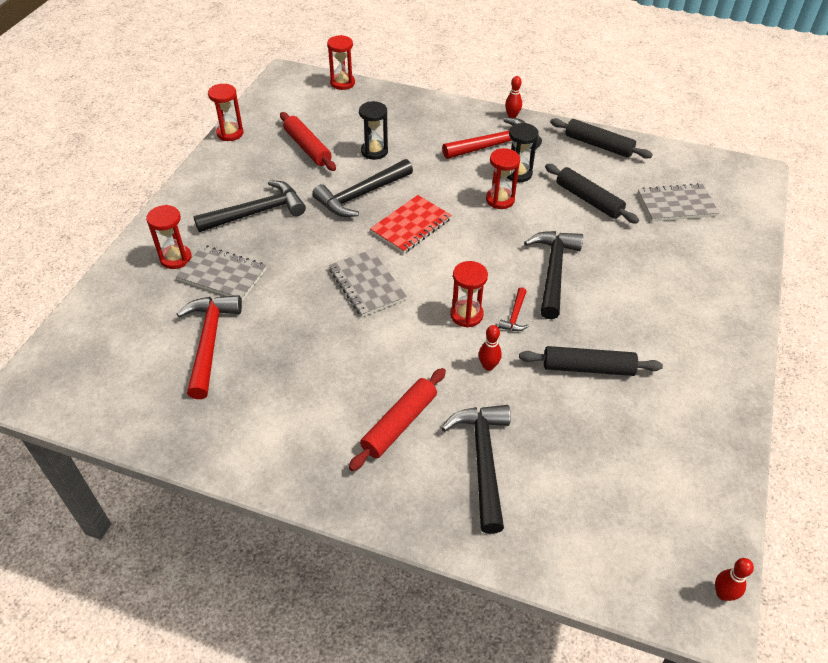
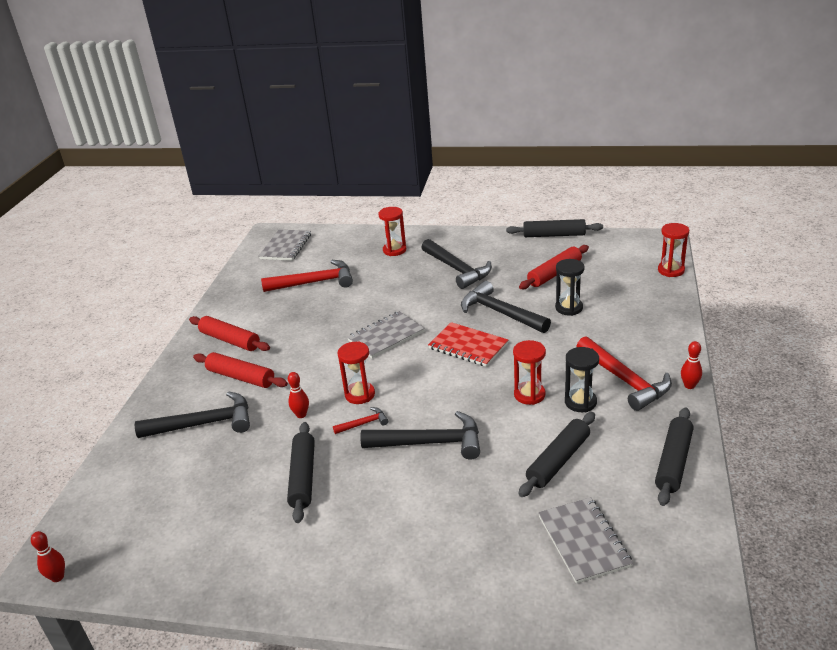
camera: 85 degrees right, 15 degrees down
grey notebook [176,245,267,301] -> grey notebook moved to [259,229,311,261]
red hourglass [208,84,244,141] -> black rolling pin [506,219,603,237]
red hammer [498,287,529,331] -> red hammer turned 150 degrees clockwise [333,407,388,434]
none -> red rolling pin [189,316,270,351]

